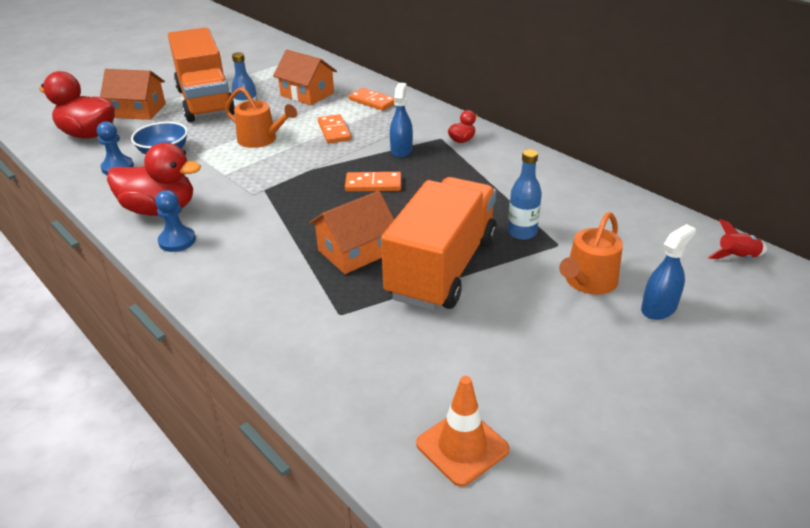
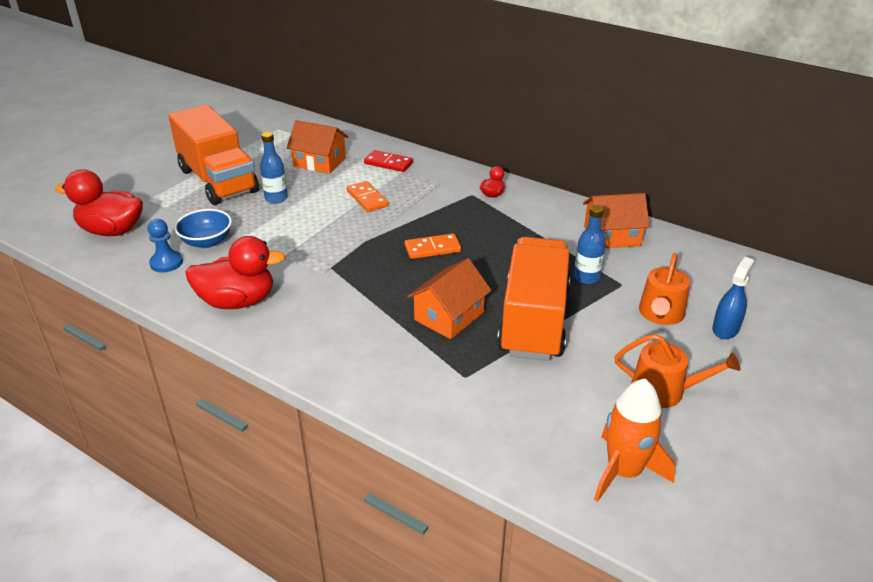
camera: 15 degrees left, 0 degrees up
orange house [100,69,166,120] -> orange house moved to [583,193,650,248]
blue pawn [155,190,196,252] -> none
orange watering can [225,87,297,148] -> orange watering can moved to [615,334,740,408]
orange domino [349,88,394,111] -> red domino [364,150,413,172]
blue spray bottle [390,83,413,158] -> none
orange traffic cone [416,376,510,487] -> orange rocket [594,379,675,502]
red rocket [708,219,767,259] -> none

